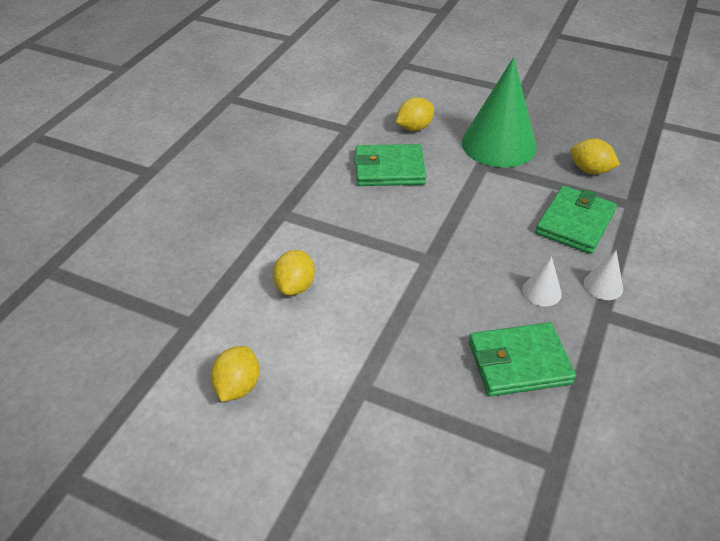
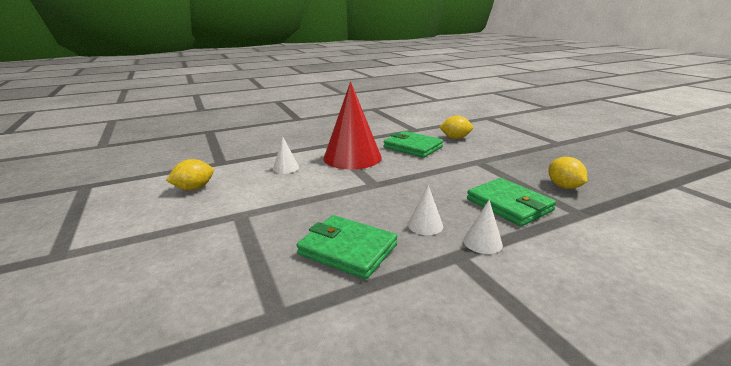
camera: 40 degrees right, 20 degrees down
yellow lemon [273,250,315,296] -> white cone [273,136,299,174]
green cone [462,57,537,168] -> none
green wallet [535,186,617,254] -> green wallet turned 75 degrees clockwise [467,178,556,226]
none -> red cone [324,82,382,170]

